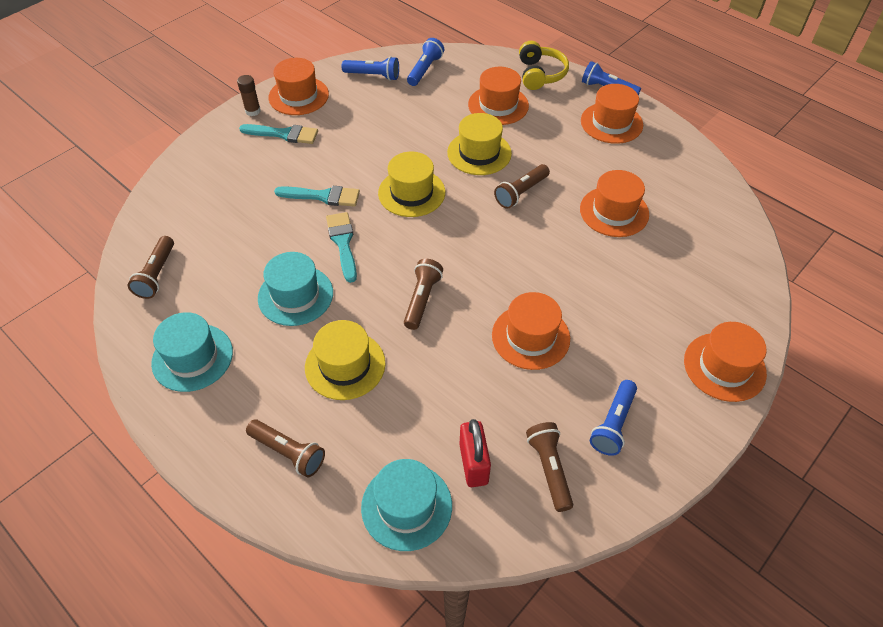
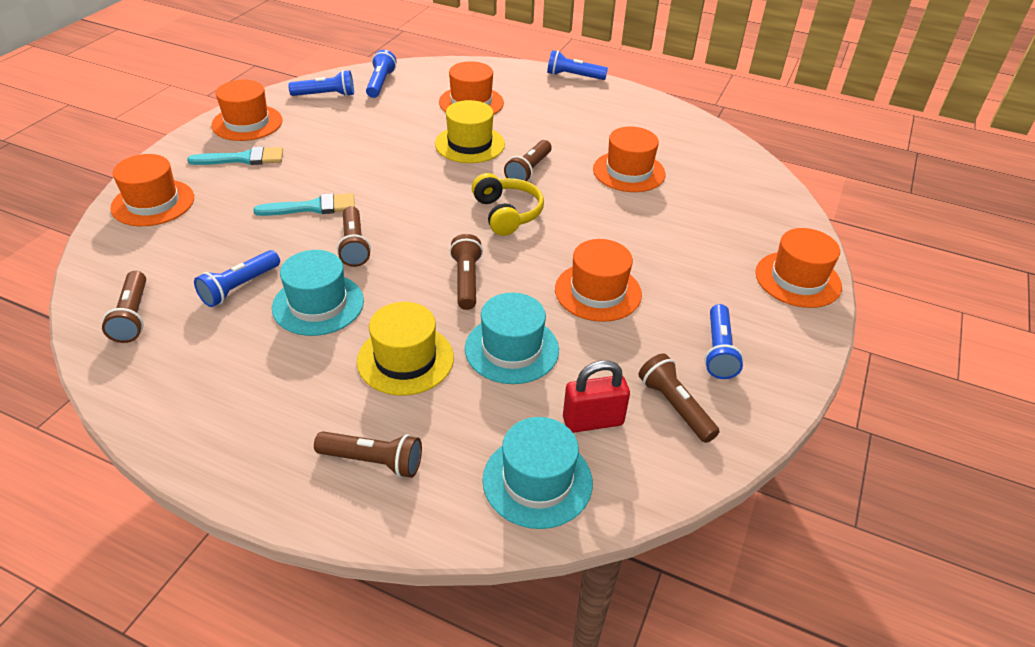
camera: 20 degrees left, 10 degrees down
turquoise hat [151,312,233,392] -> turquoise hat moved to [465,293,559,384]
brown glue stick [237,75,261,116] -> none
turquoise brush [326,212,357,283] -> brown flashlight [337,206,371,267]
yellow hat [378,152,445,217] -> none
red padlock [459,419,491,487] -> red padlock turned 75 degrees counterclockwise [563,360,630,433]
yellow headphones [519,41,569,90] -> yellow headphones moved to [472,173,544,236]
orange hat [581,84,643,144] -> orange hat moved to [110,154,194,226]
none -> blue flashlight [194,250,280,307]

